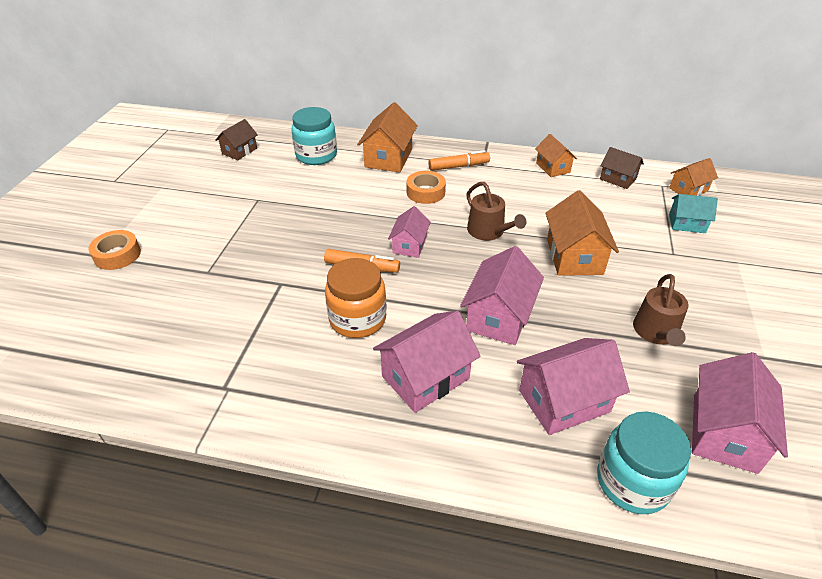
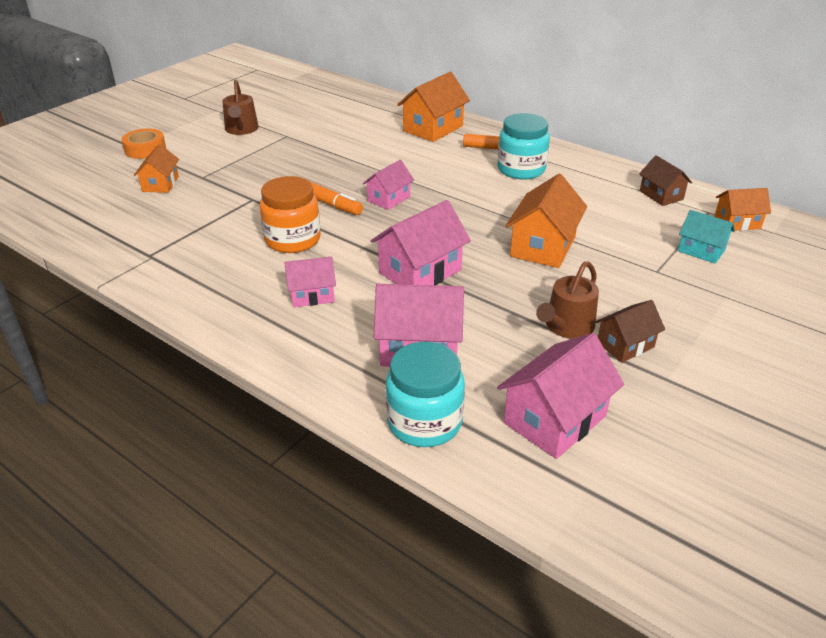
camera: 25 degrees right, 5 degrees down
brown house [215,119,258,160] -> brown house moved to [595,300,665,363]
turquoise jar [291,107,337,165] -> turquoise jar moved to [497,113,550,180]
pink house [373,310,481,413] -> pink house [284,257,336,307], size x0.61
orange tape [407,171,446,204] -> none
brown watering can [467,182,526,241] -> brown watering can moved to [222,80,259,135]
orange house [535,134,577,177] -> orange house moved to [134,144,179,193]

